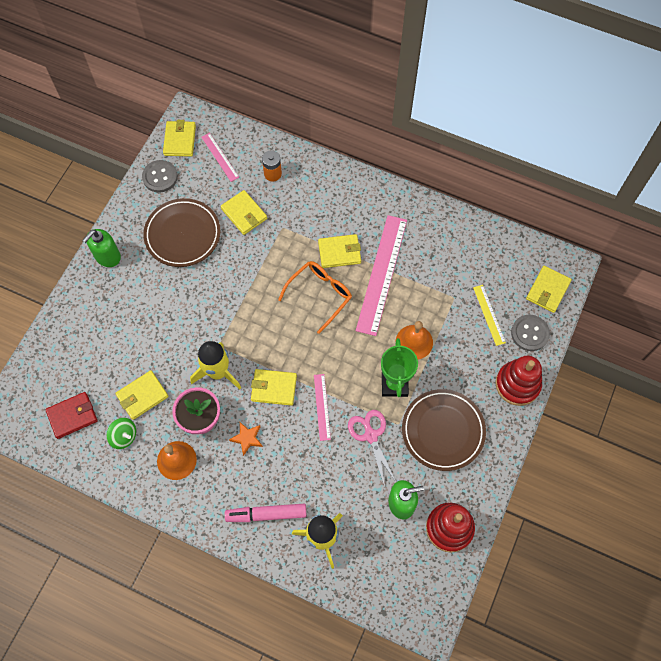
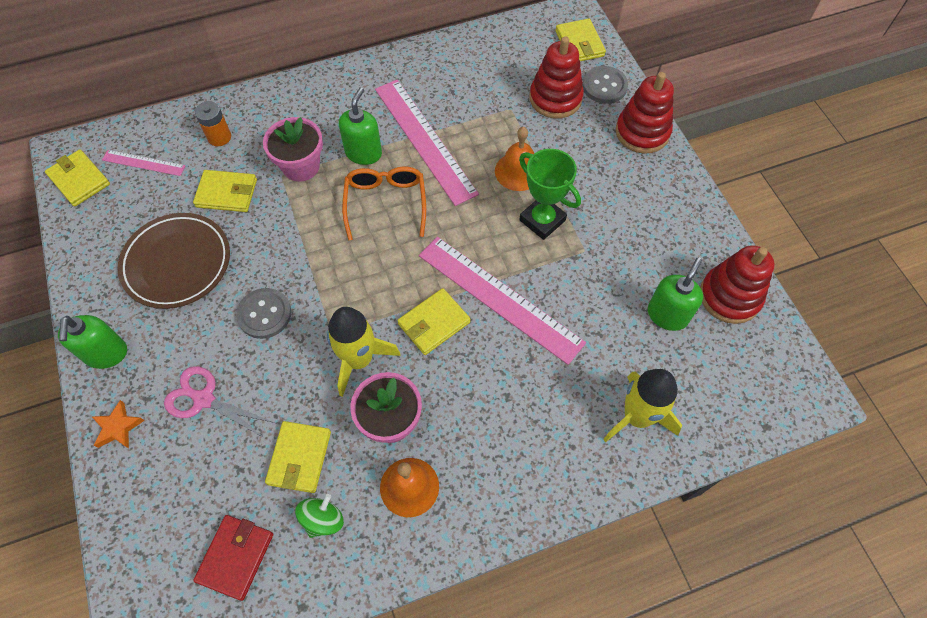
camera: 45 degrees left, 5 degrees down
green spinning top [107,418,136,449] -> green spinning top turned 45 degrees counterclockwise [295,494,344,538]
grey button [142,160,178,192] -> grey button moved to [236,288,291,339]
pink marker [225,504,307,522] -> none
orange star [229,422,263,456] -> orange star moved to [92,400,144,448]
pink ruler [314,374,331,441] -> pink ruler [419,237,586,365], size x2.04
yellow wallet [318,234,361,268] -> green soap dispenser [339,87,382,165]
pink scissors [348,410,396,486] -> pink scissors moved to [164,366,274,438]
brown plate [402,389,486,471] -> none
yellow ruler [473,285,506,346] -> red stacking toy [529,36,584,119]
none -> pink flower pot [263,117,323,182]

